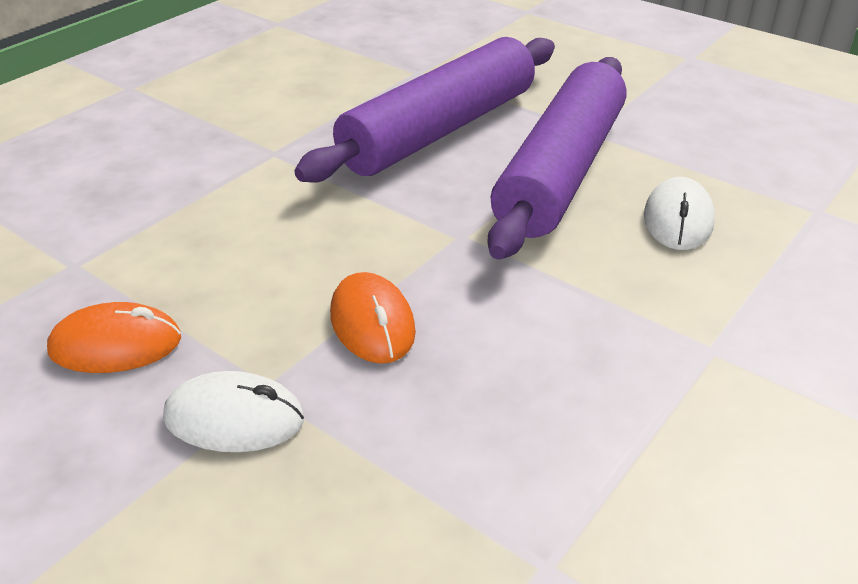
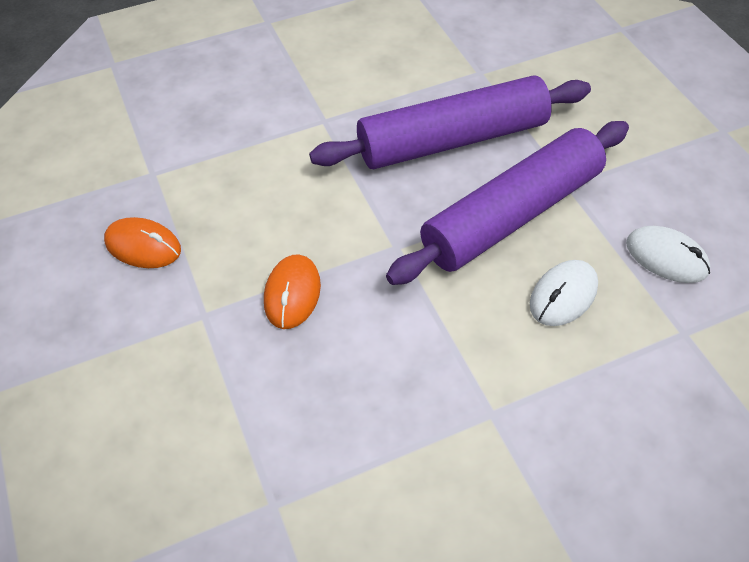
camera: 30 degrees right, 15 degrees up
white mouse [163,371,304,452] -> white mouse moved to [626,226,710,283]

